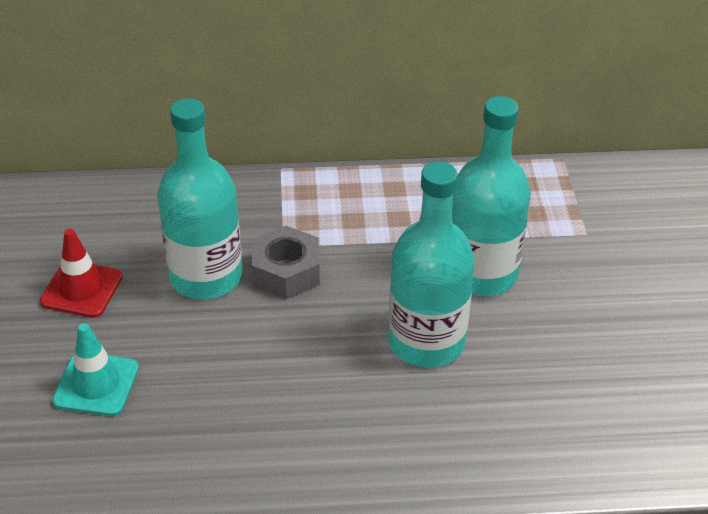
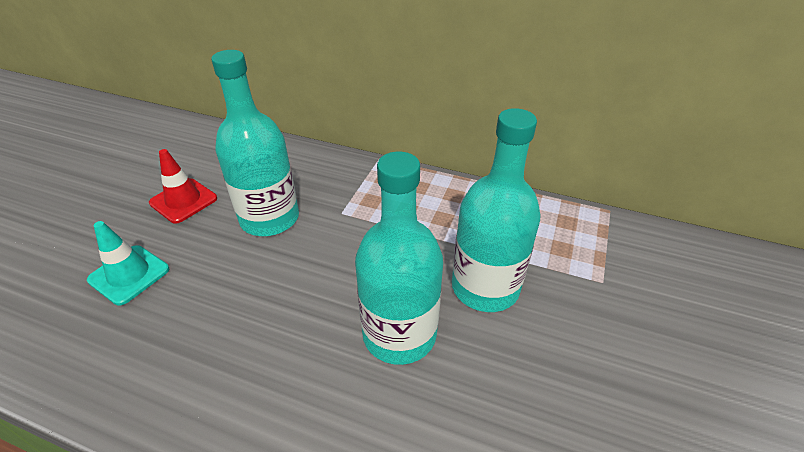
camera: 25 degrees right, 0 degrees up
grey nut [252,226,320,299] -> none

